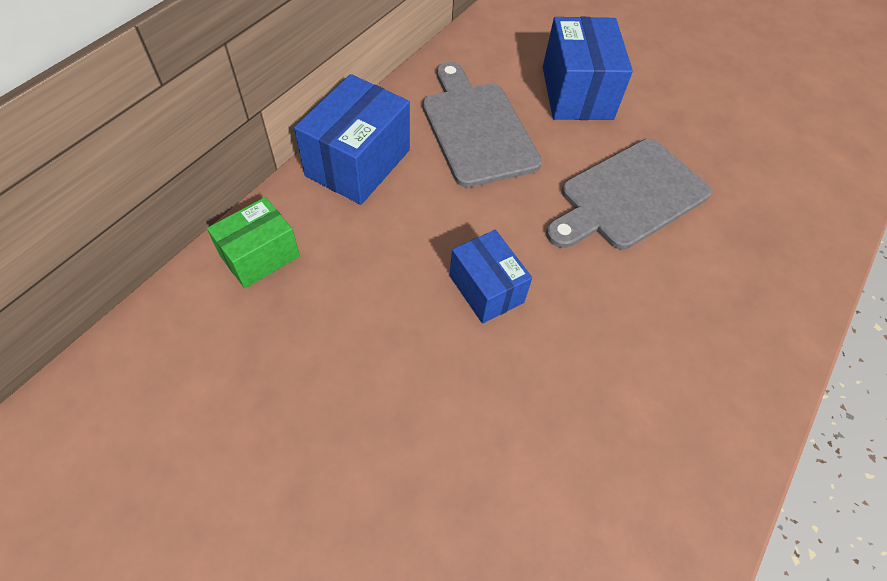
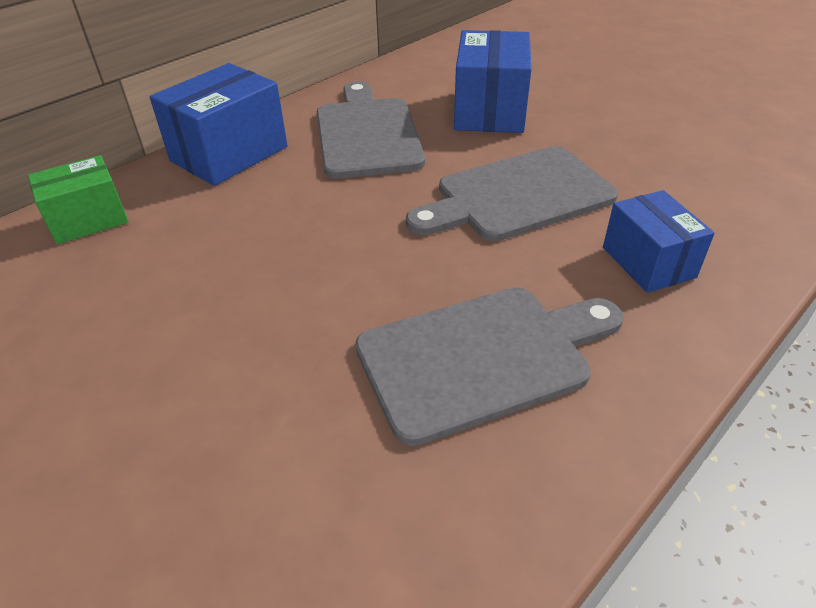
camera: 15 degrees right, 15 degrees down
blue box [449,230,532,324] -> blue box moved to [603,190,715,293]
none -> grey cutting board [355,287,623,446]

